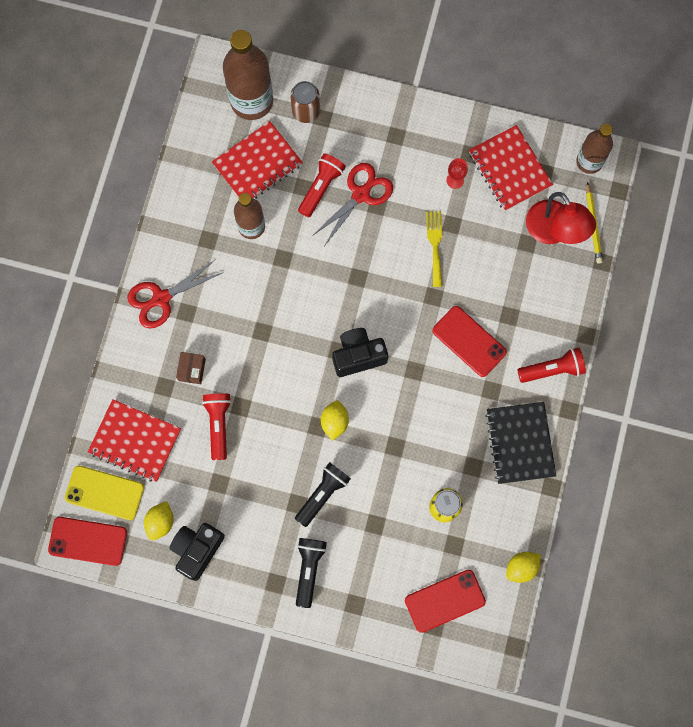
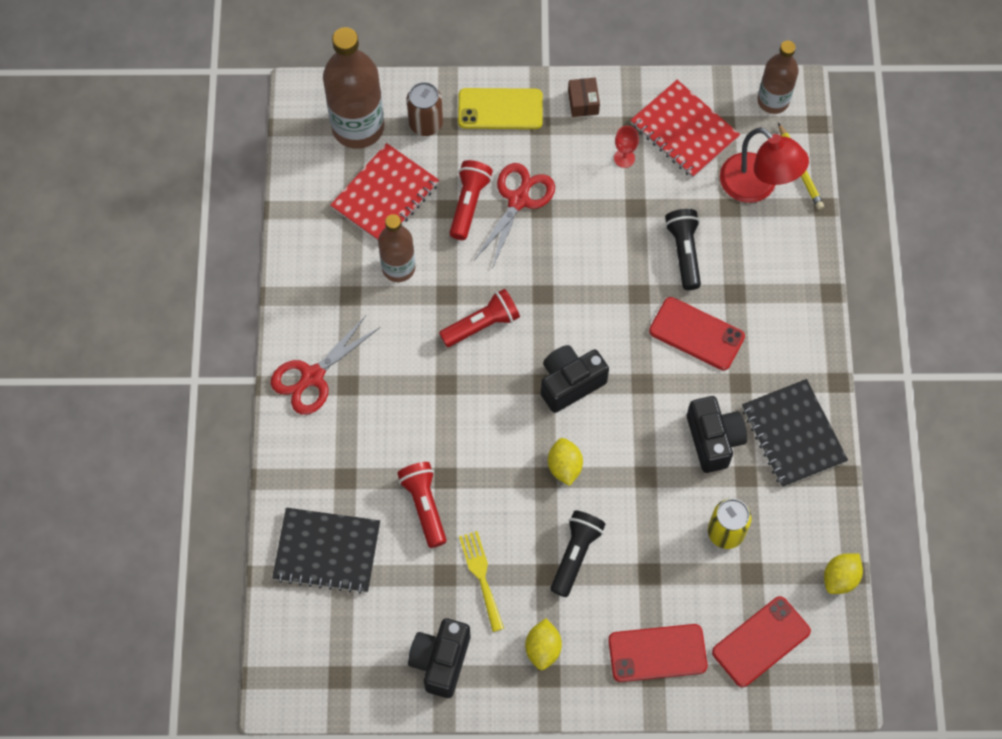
camera: 15 degrees left, 10 degrees down
red phone [48,517,127,566] -> red phone moved to [608,624,708,682]
yellow phone [65,466,144,520] -> yellow phone moved to [458,88,543,129]
red notebook [88,399,181,482] -> black notebook [272,508,380,594]
yellow lemon [144,501,173,540] -> yellow lemon moved to [525,618,562,670]
brown box [176,352,206,384] -> brown box moved to [568,78,600,117]
black flashlight [296,538,327,608] -> black flashlight moved to [665,209,701,290]
yellow fork [426,211,442,287] -> yellow fork moved to [459,531,504,632]
red flashlight [517,347,586,383] -> red flashlight moved to [439,289,520,347]
none -> black camera [687,396,747,473]

